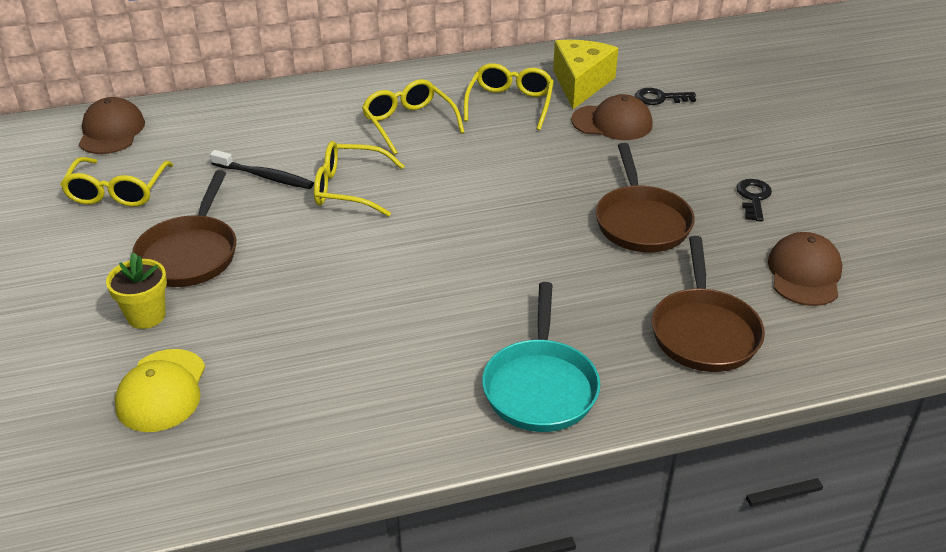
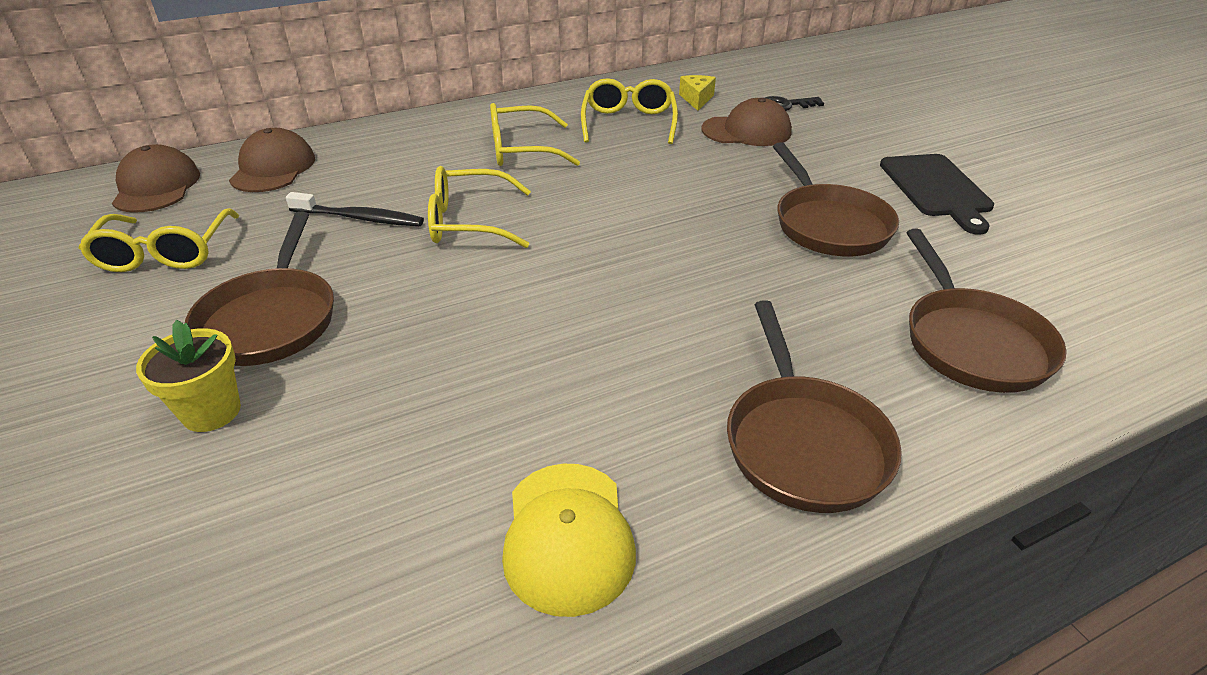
camera: 10 degrees left, 0 degrees up
yellow cap [115,349,205,432] -> yellow cap moved to [502,464,636,617]
yellow glasses [362,79,465,155] -> yellow glasses turned 60 degrees counterclockwise [490,103,580,166]
turquoise pan [482,282,600,432] -> brown pan [727,300,902,513]
yellow cheese [553,40,618,109] -> yellow cheese [679,75,716,111], size x0.51
black key [737,179,772,222] -> black cutting board [880,154,994,235]
brown cap [768,232,843,306] -> brown cap moved to [229,128,315,192]

